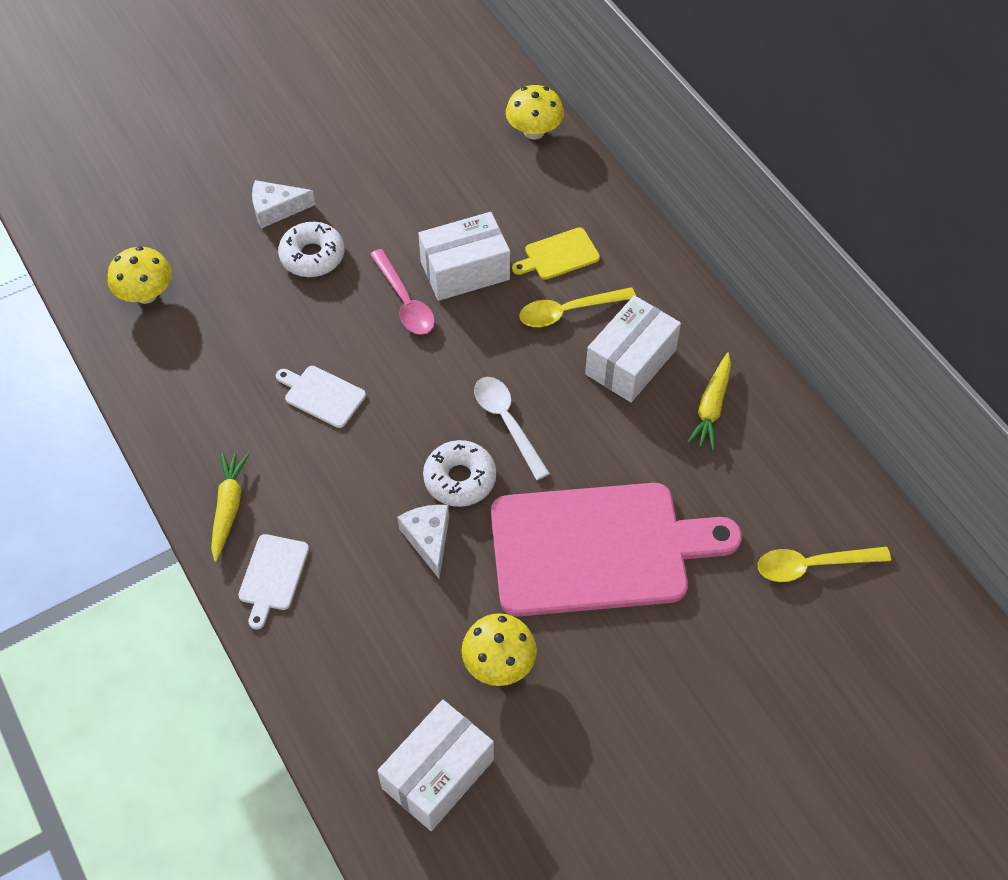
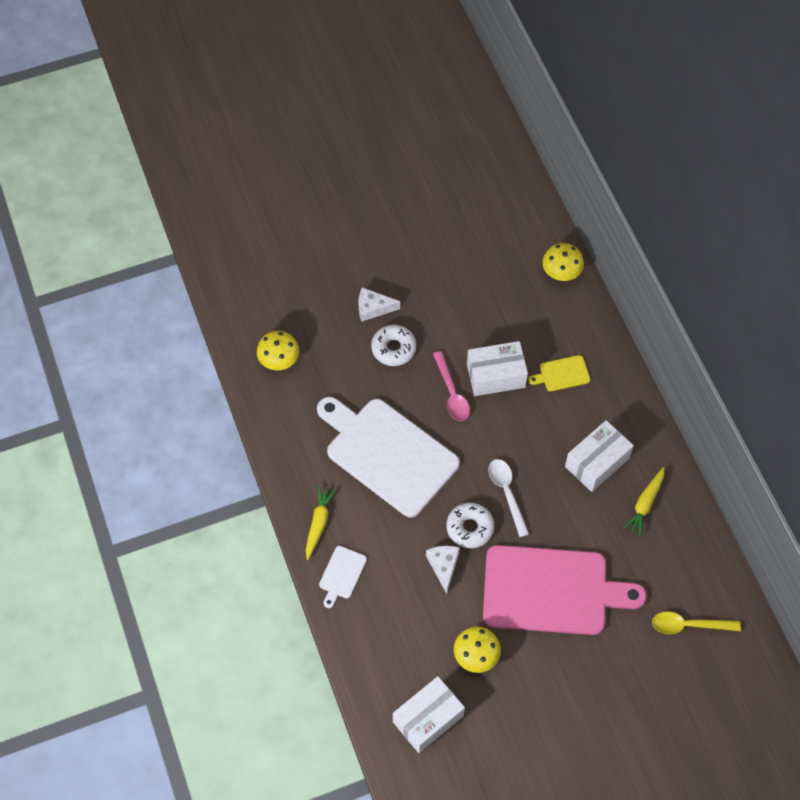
camera: 10 degrees right, 5 degrees up
white cutting board [276,366,366,428] -> white cutting board [317,397,460,518], size x2.48
yellow spoon [519,287,636,327] -> none

